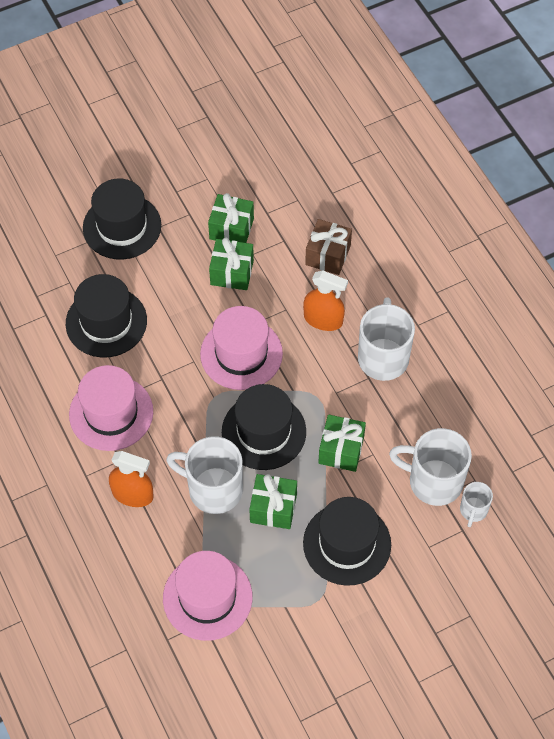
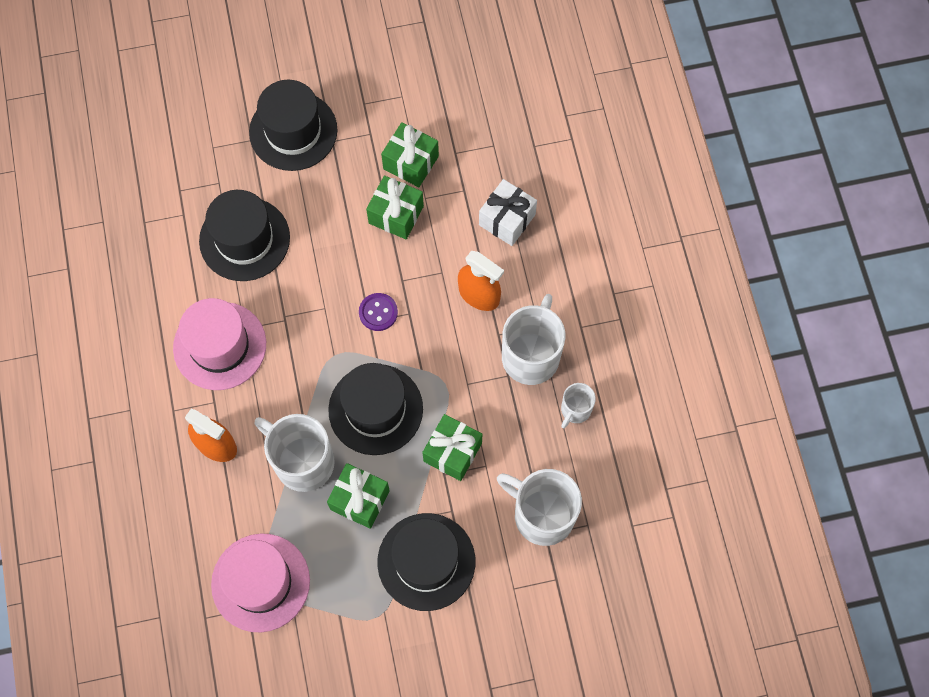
camera: 15 degrees right, 10 degrees up
pink hat [200,306,283,390] -> purple button [359,293,398,331]
brown gift [305,219,352,275] -> white gift [479,179,537,246]
white mug [460,482,493,527] -> white mug moved to [561,383,596,429]

